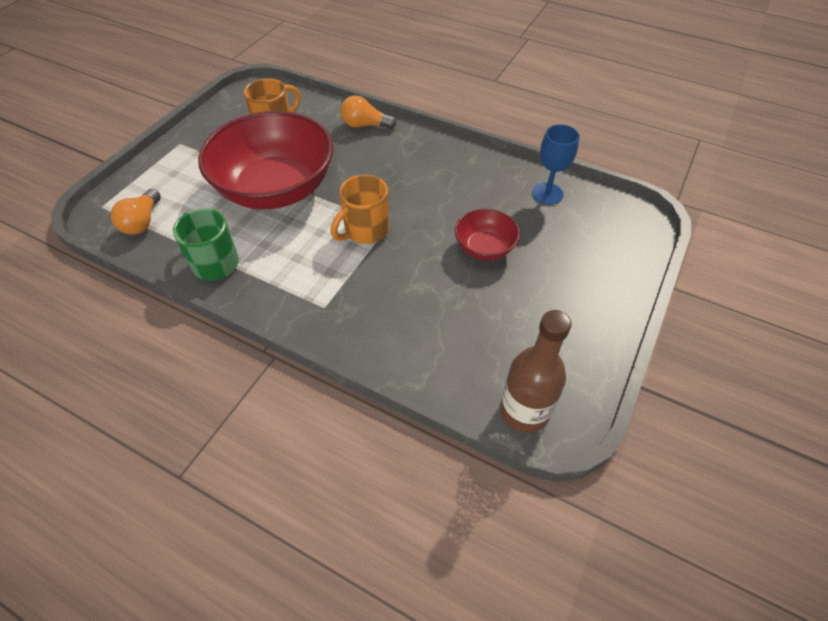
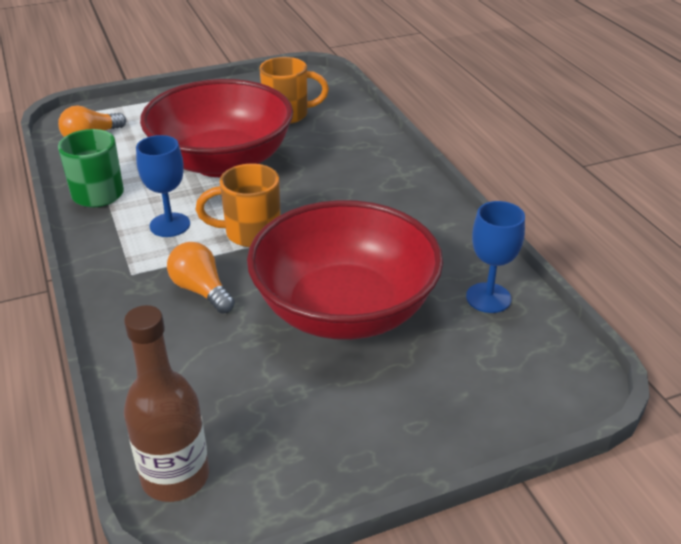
camera: 40 degrees right, 15 degrees down
orange light bulb [341,95,397,129] -> orange light bulb moved to [167,242,235,313]
red bowl [455,209,520,260] -> red bowl [247,200,443,340], size x2.16
none -> blue goblet [136,135,190,237]

